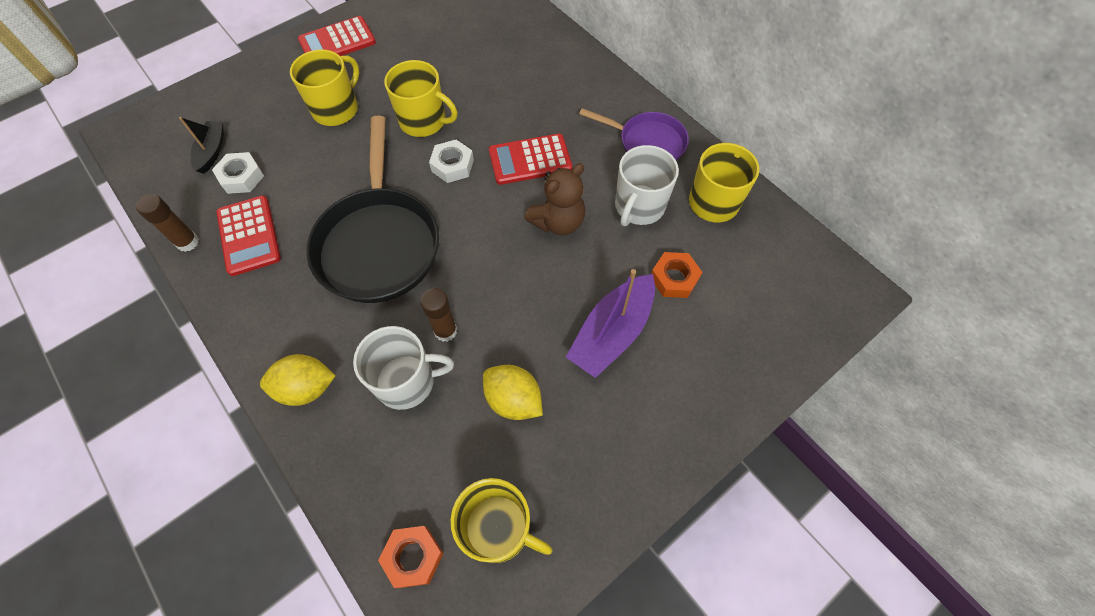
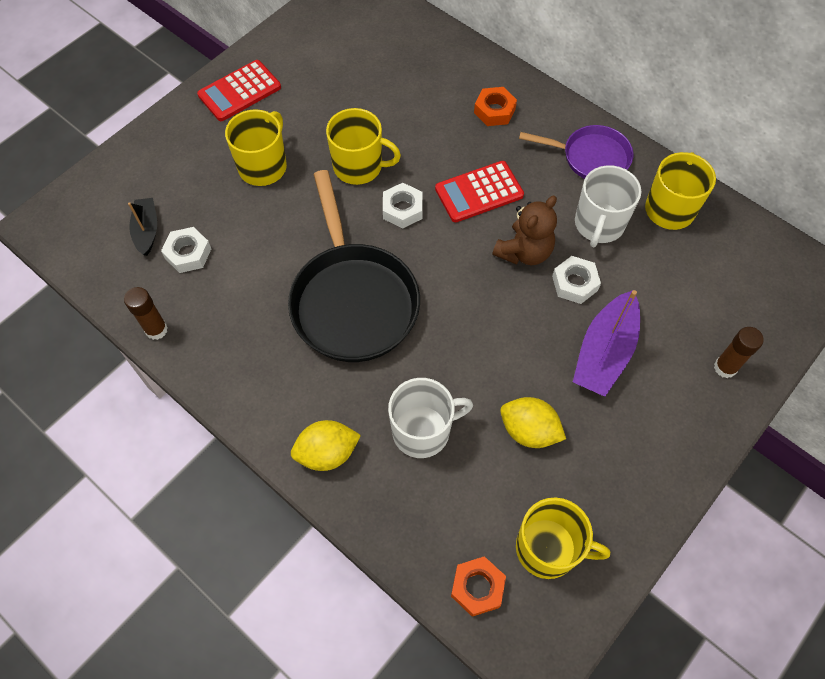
camera: 10 degrees left, 0 degrees up
red calculator [216,196,281,276] -> none
brown glue stick [420,288,457,342] -> brown glue stick moved to [714,327,764,378]
orange nut [651,252,702,298] -> orange nut moved to [474,87,517,126]
none -> white nut [552,256,601,304]

